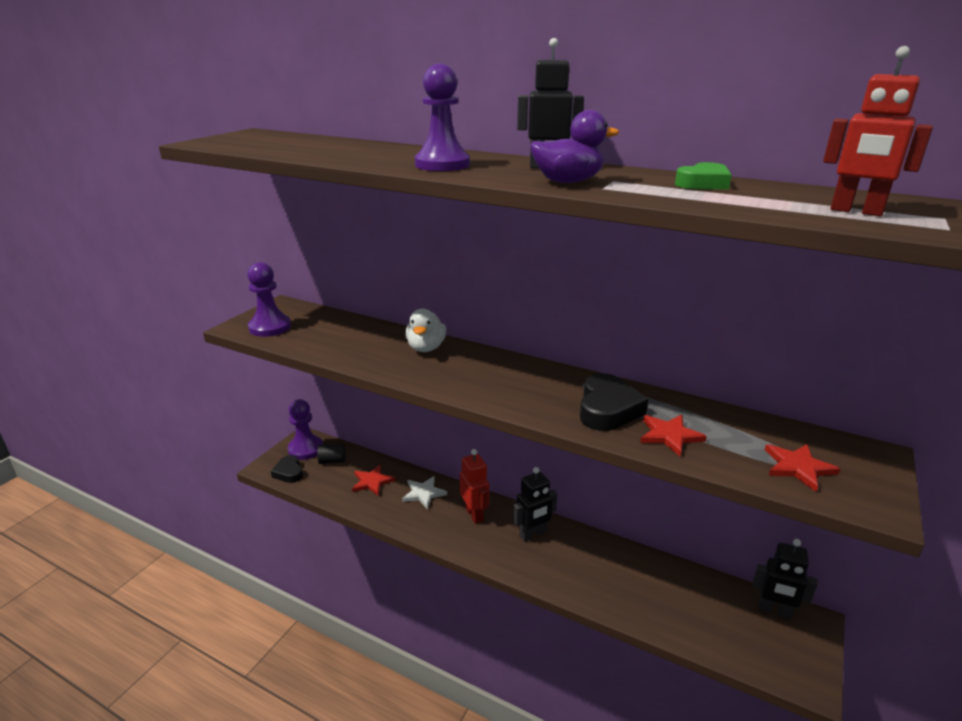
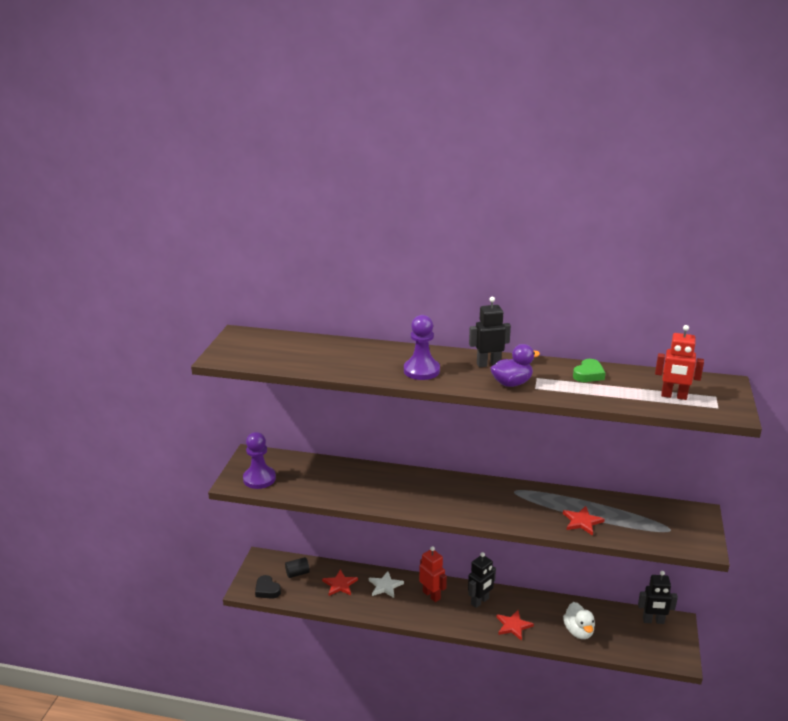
camera: 15 degrees left, 0 degrees up
purple pawn [288,399,323,460] -> none
white duck [405,309,446,352] -> white duck moved to [563,602,595,639]
black heart [580,373,648,431] -> none
red star [765,444,840,492] -> red star moved to [497,610,534,641]

